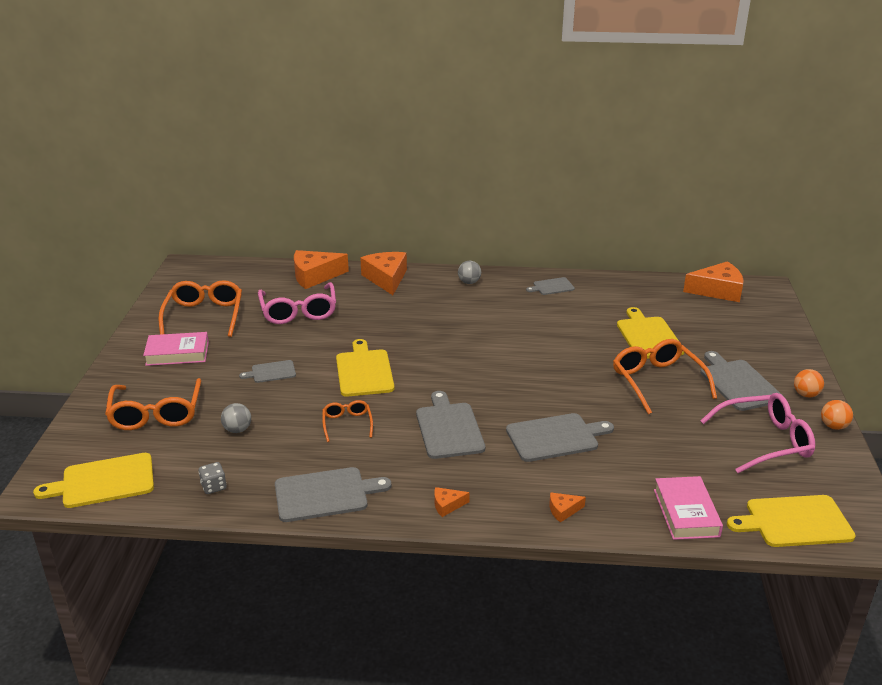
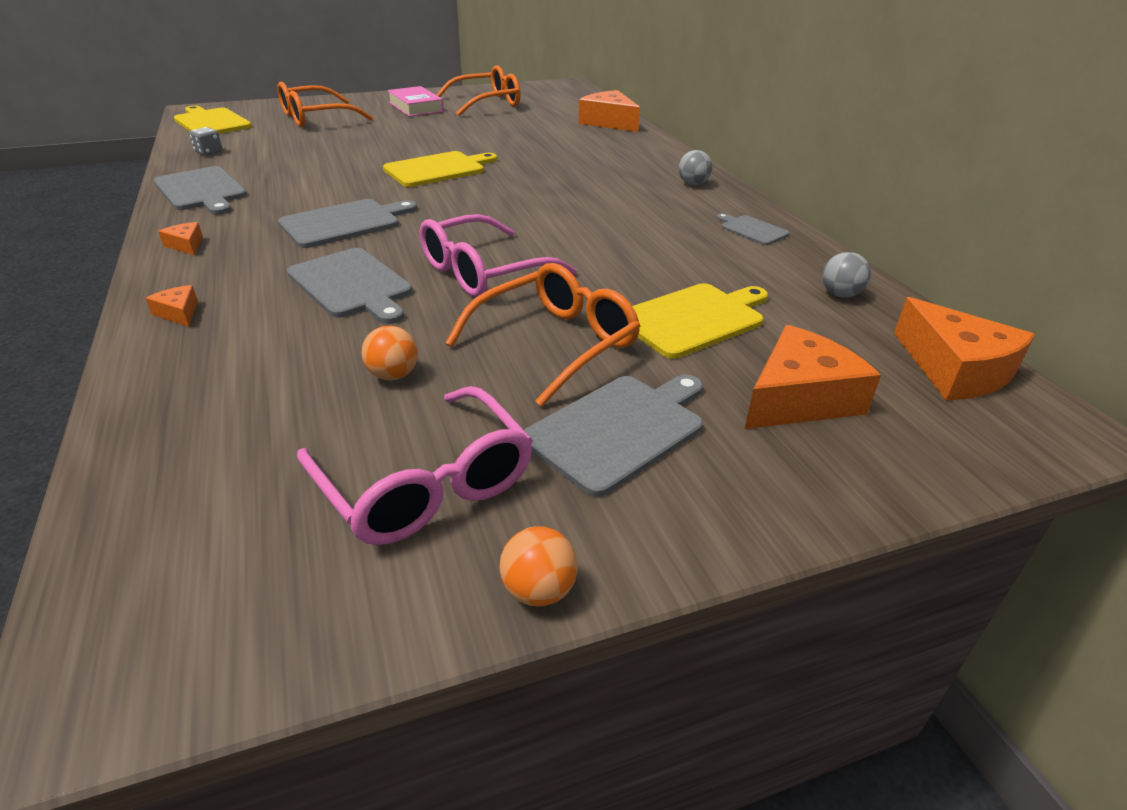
camera: 65 degrees right, 5 degrees up
grey ball [221,403,251,433] -> grey ball moved to [822,252,871,298]
grey cutting board [239,360,296,383] -> none
pink glasses [258,282,336,324] -> pink glasses moved to [420,214,577,297]
orange glasses [322,400,373,442] -> none
orange cheese [360,252,407,295] -> orange cheese moved to [745,325,881,429]
pink book [654,476,723,540] -> none
yellow cutting board [727,495,856,547] -> none
orange ball [794,369,824,397] -> orange ball moved to [362,326,418,380]

